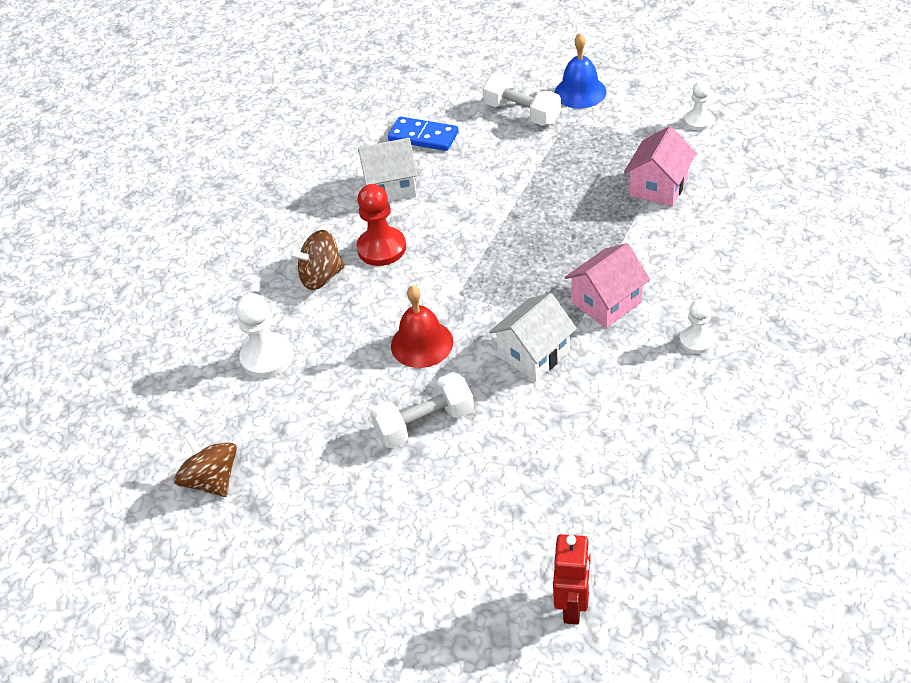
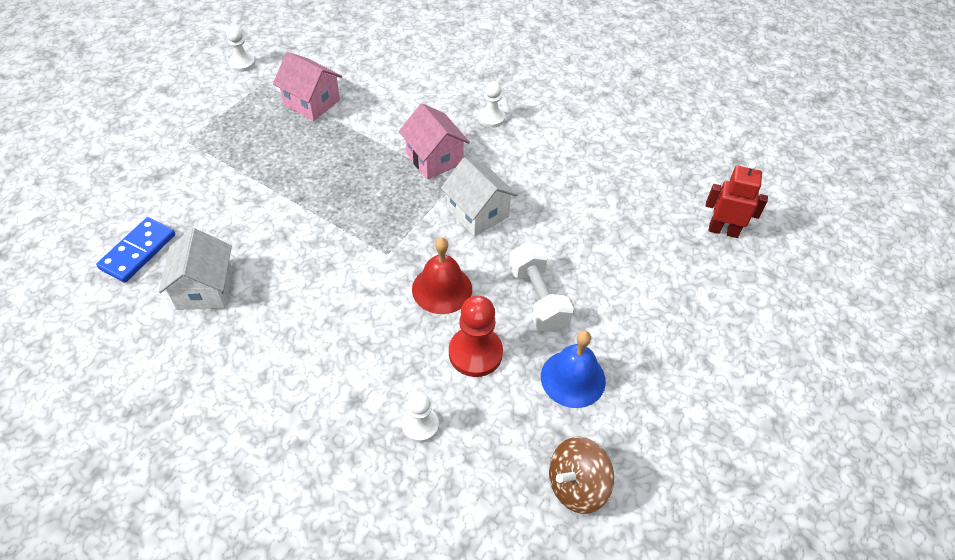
camera: 90 degrees left, 5 degrees up
white pawn [235,293,294,378] -> white pawn [402,392,439,443], size x0.63
brown spinning top [289,230,345,290] -> none
red pawn [356,184,406,266] -> red pawn moved to [449,296,503,377]
white dumbbell [483,73,561,126] -> none
blue bell [555,33,607,108] -> blue bell moved to [541,331,606,408]

